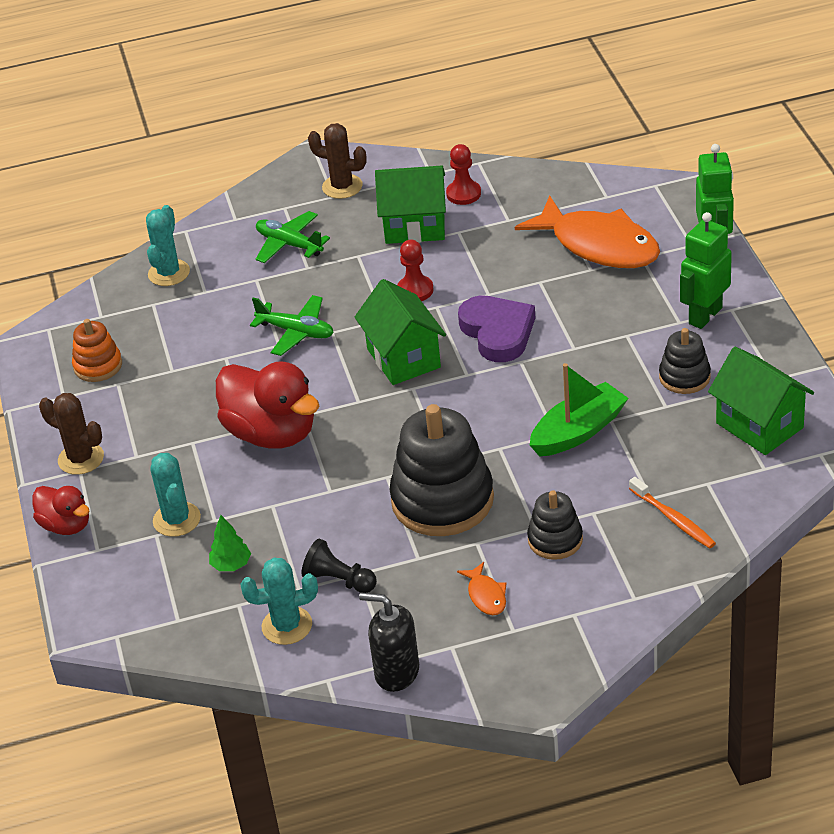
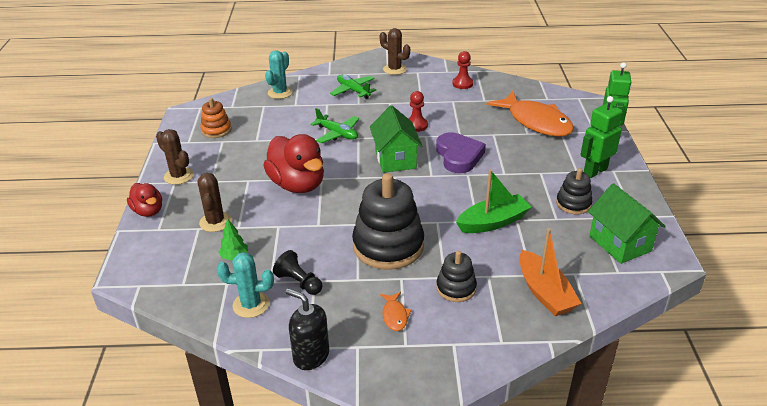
camera: 10 degrees right, 5 degrees down
turquoise cactus [151,453,201,537] -> brown cactus [198,173,232,232]
green house [375,166,446,244] -> none
orange toothbrush [629,477,716,549] -> orange boat [519,228,582,316]

